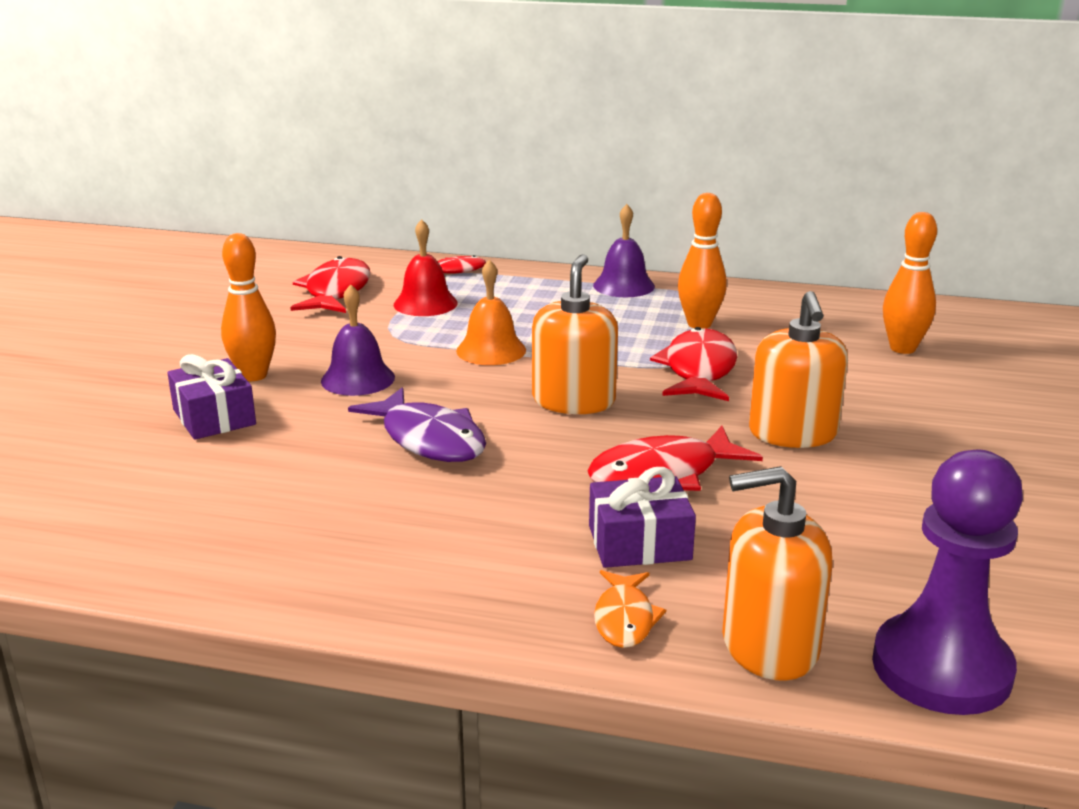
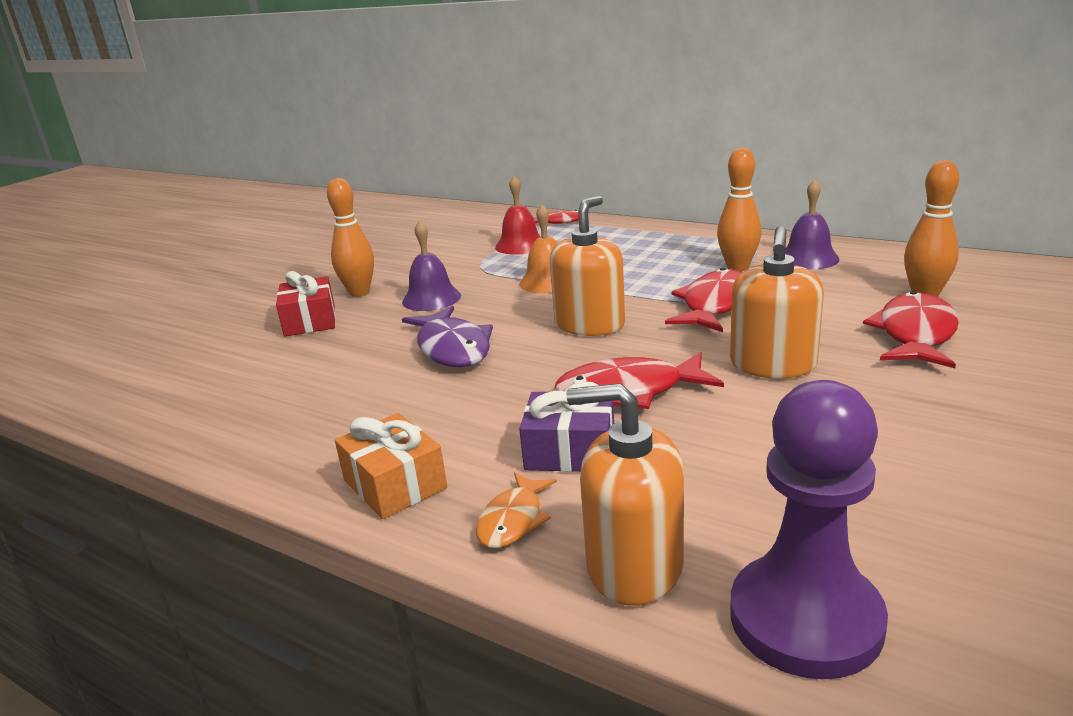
camera: 20 degrees right, 0 degrees up
purple gift [167,354,256,440] -> red gift [276,271,336,337]
red fish [290,256,371,313] -> red fish moved to [863,291,959,368]
purple bell [593,204,655,297] -> purple bell moved to [785,179,840,269]
none -> orange gift [335,413,447,519]

